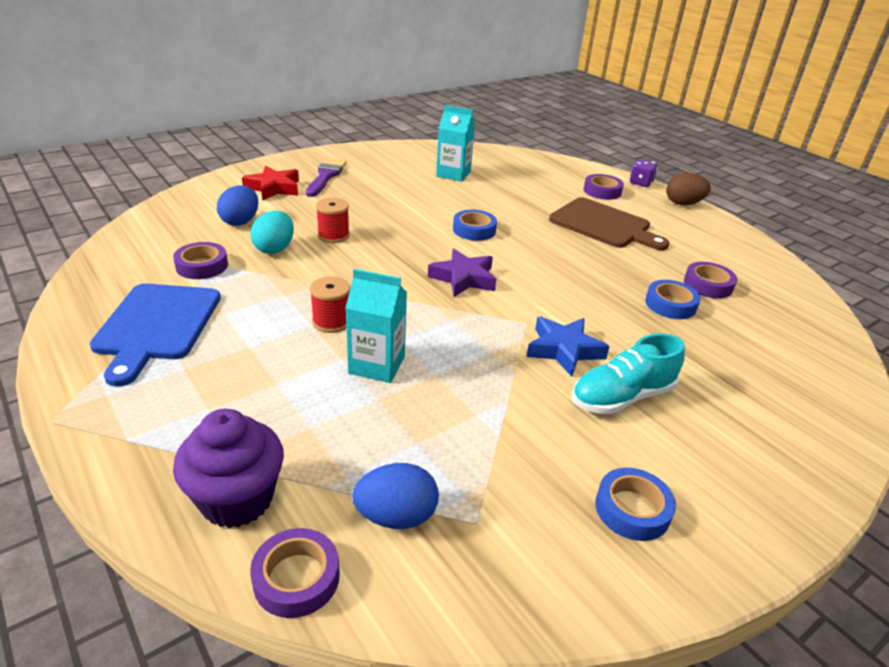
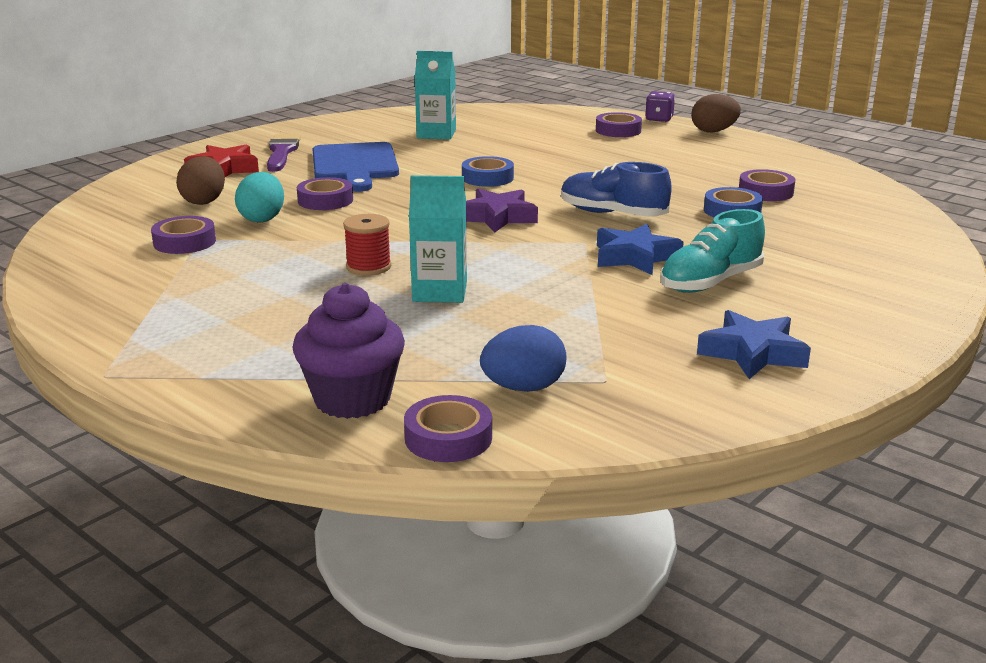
camera: 10 degrees left, 10 degrees down
blue cutting board [90,284,221,387] -> blue cutting board moved to [313,142,399,192]
blue egg [217,185,258,226] -> brown egg [176,156,225,205]
red spool [316,198,350,243] -> purple tape [297,177,353,210]
brown cutting board [549,197,669,250] -> none
blue tape [595,468,676,541] -> blue star [697,310,811,379]
none -> blue shoe [561,162,672,217]

